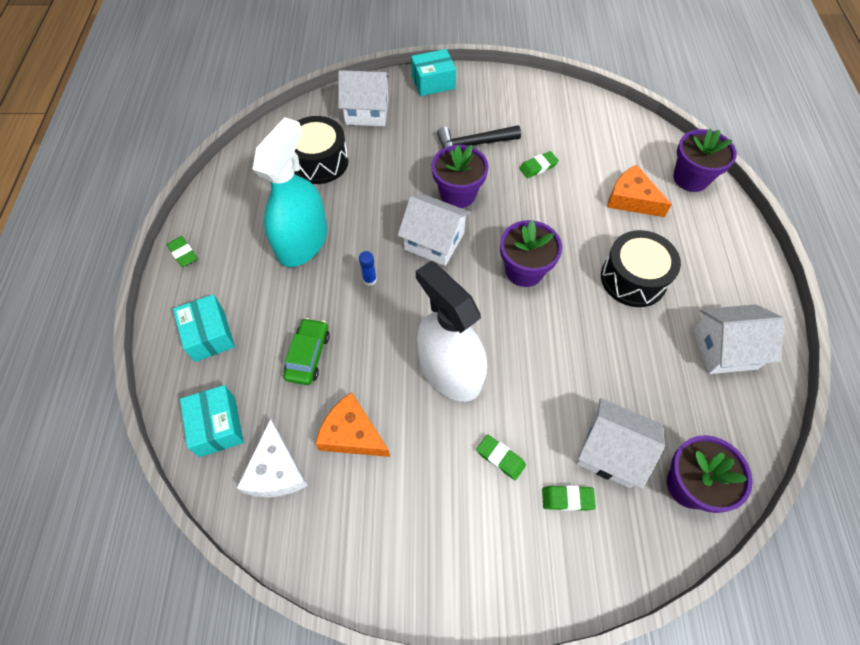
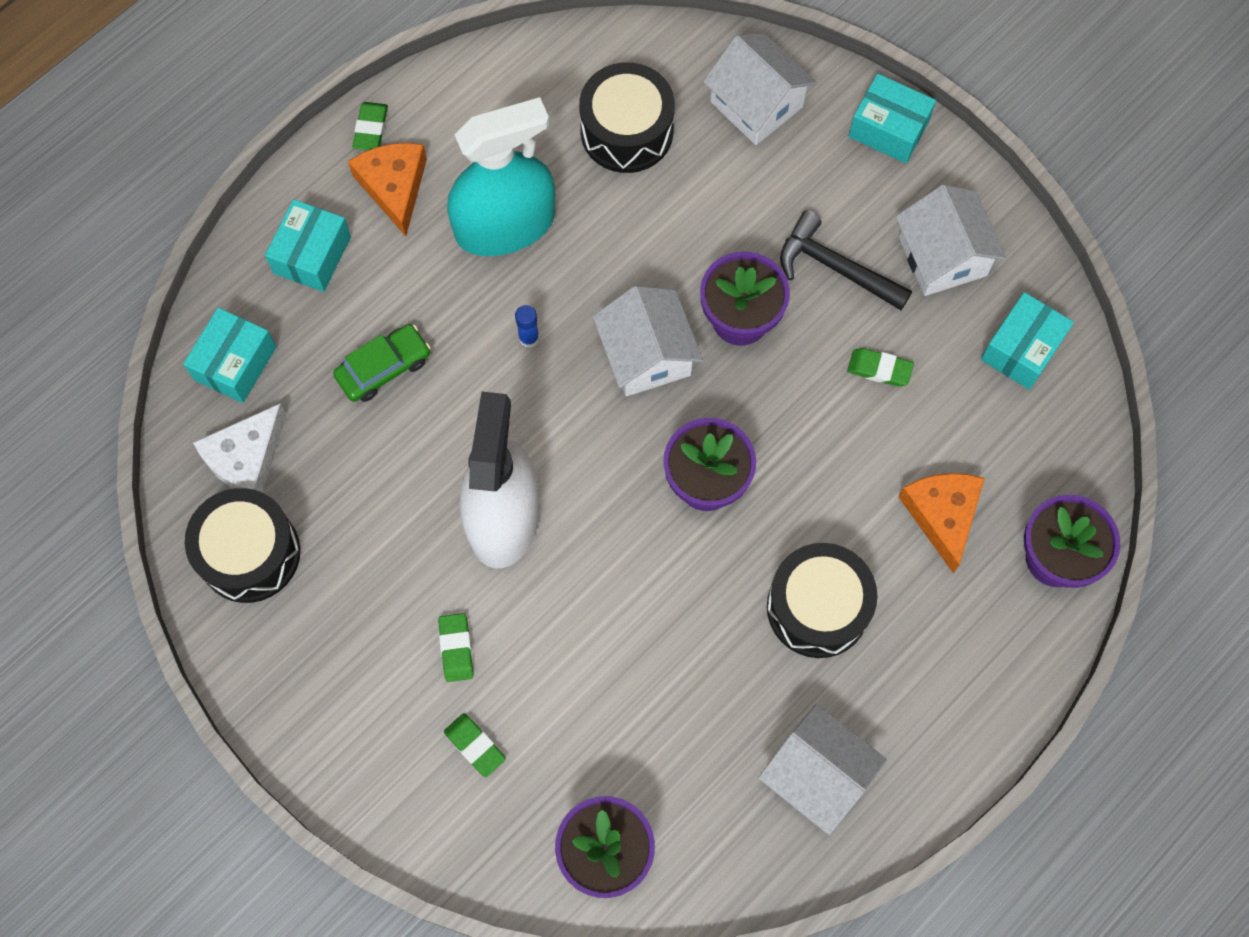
camera: 45 degrees right, 10 degrees up
orange cheese [315,392,390,457] -> orange cheese moved to [348,143,427,236]
white house [576,398,665,489] -> white house moved to [896,185,1006,296]
none -> black drum [185,488,300,603]
none -> turquoise box [981,292,1074,390]

